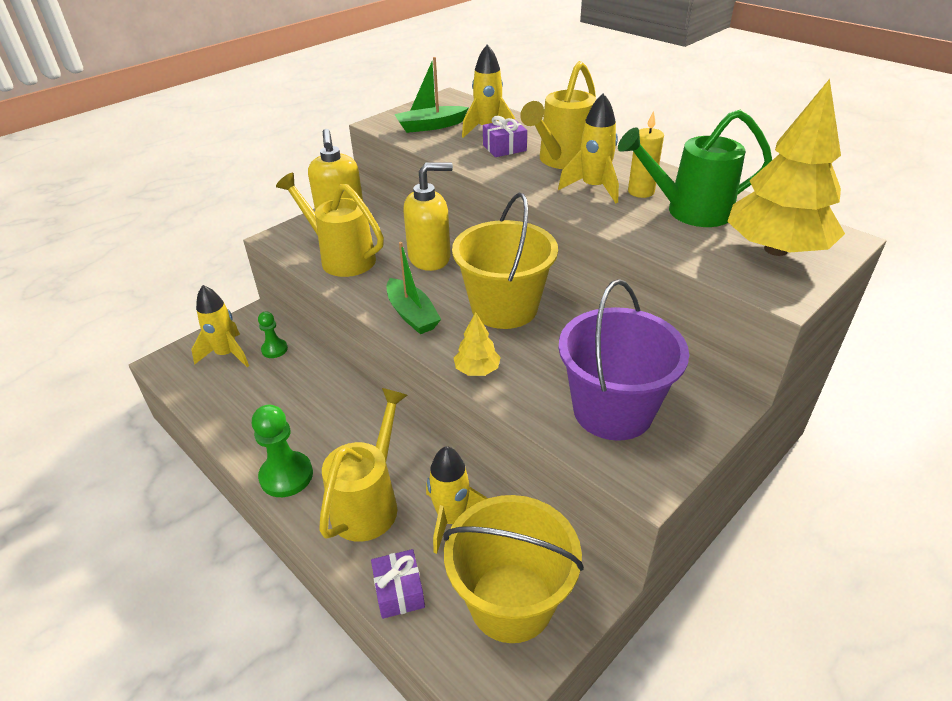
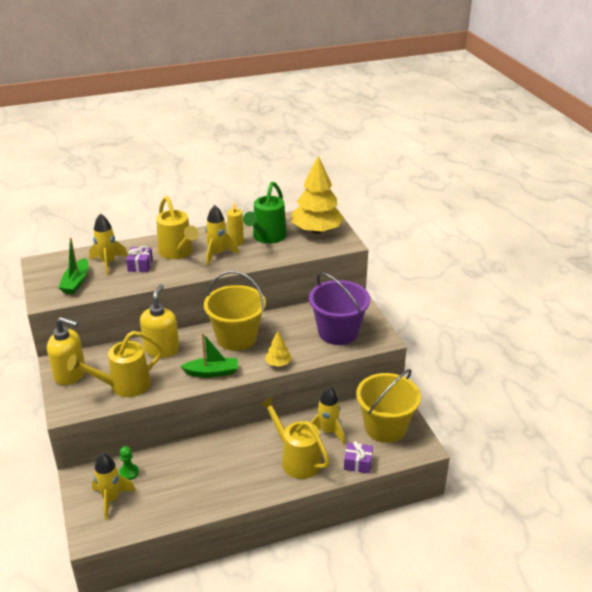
camera: 65 degrees left, 5 degrees down
green pawn [252,405,313,497] -> none

